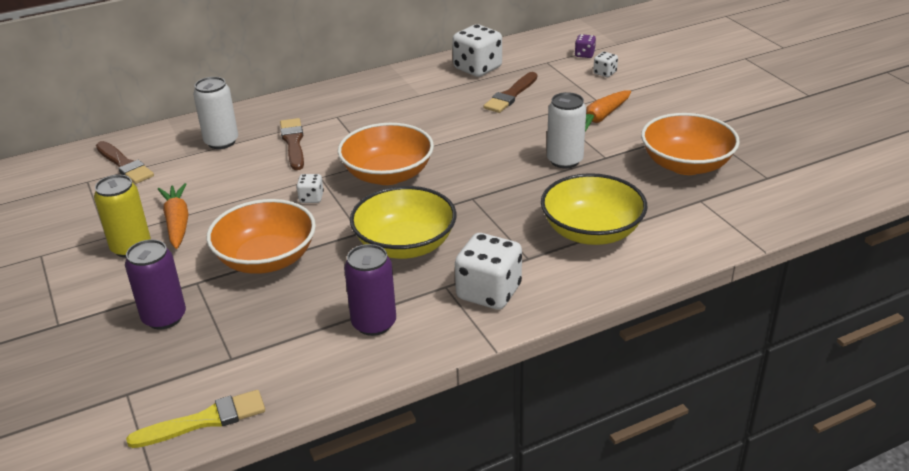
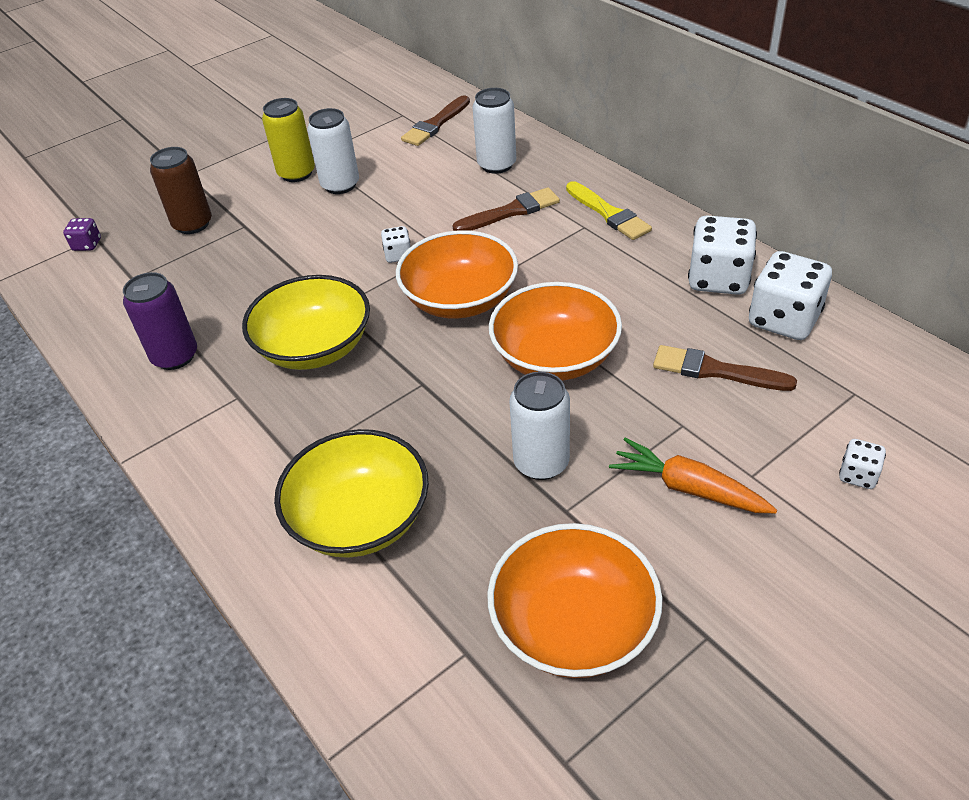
camera: 80 degrees right, 10 degrees up
purple can [125,239,186,329] -> brown can [150,147,212,234]
yellow brush [126,390,265,448] -> yellow brush moved to [566,181,652,240]
orange carrot [158,183,189,249] -> white can [307,108,359,194]
orange bowl [207,199,316,274] -> orange bowl moved to [489,282,622,381]
white dice [455,233,522,309] -> white dice moved to [688,216,757,295]
purple dice [575,34,596,58] -> purple dice moved to [63,218,101,251]

